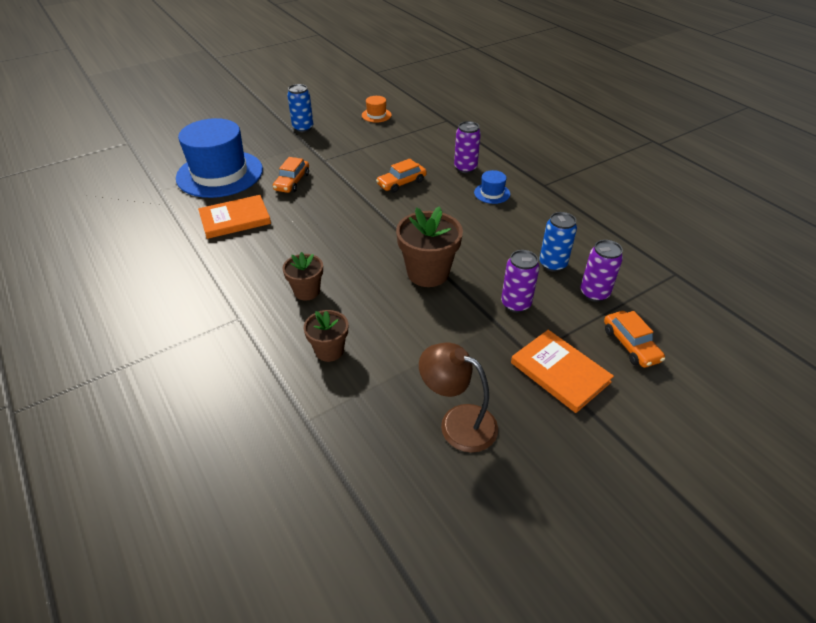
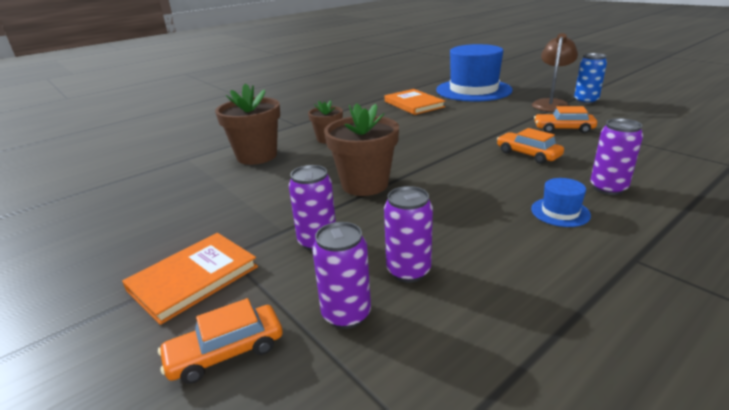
camera: 85 degrees right, 15 degrees down
orange car [273,157,309,193] -> orange car moved to [534,106,597,133]
brown flower pot [304,310,348,362] -> brown flower pot [215,83,280,165], size x1.67
orange hat [362,96,392,122] -> none
brown lamp [419,343,498,453] -> brown lamp moved to [532,33,578,112]
blue can [539,212,577,272] -> purple can [384,186,433,283]

